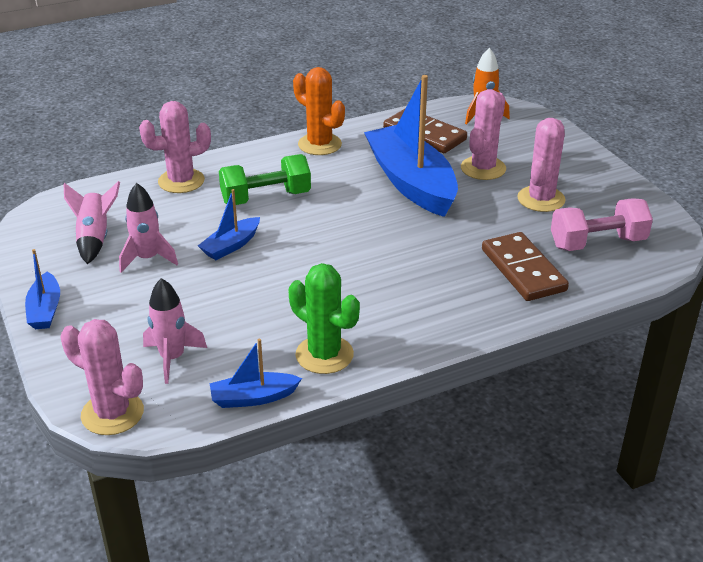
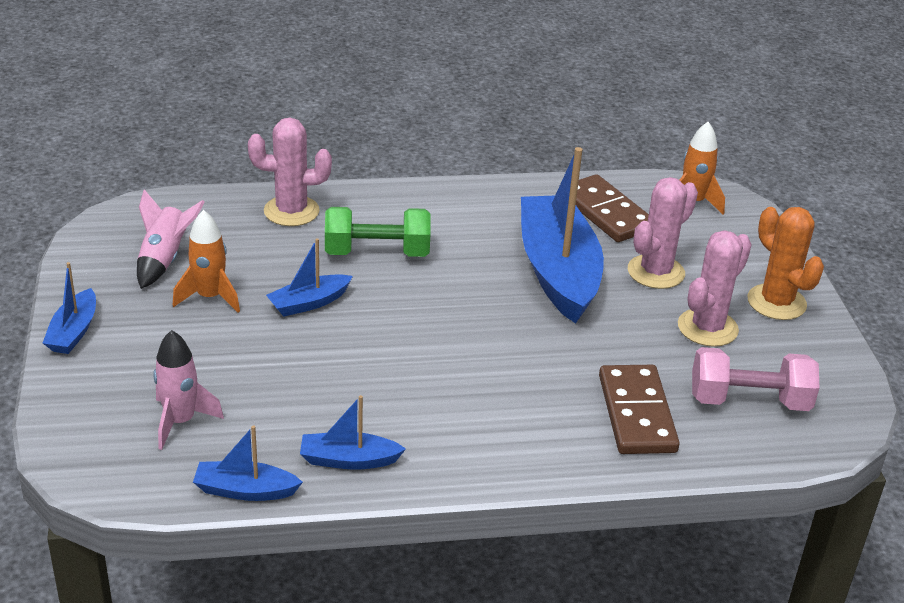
camera: 15 degrees right, 0 degrees up
pink cactus [60,319,144,435] -> none
pink rocket [119,183,178,273] -> orange rocket [173,210,240,313]
green cactus [288,263,360,374] -> blue boat [300,395,406,470]
orange cactus [293,67,345,155] -> orange cactus moved to [747,207,824,320]

